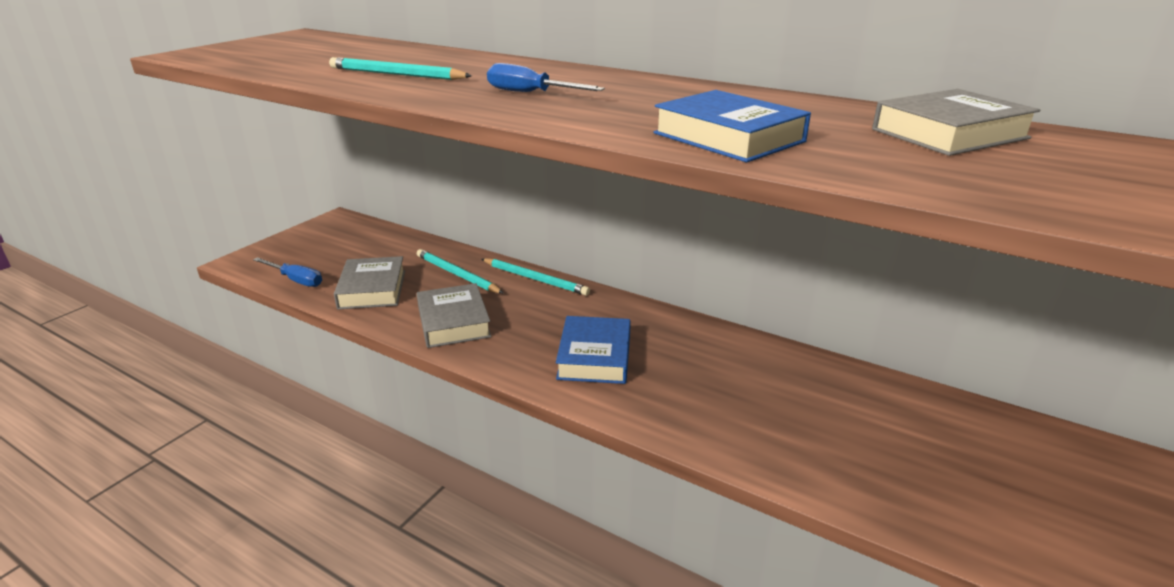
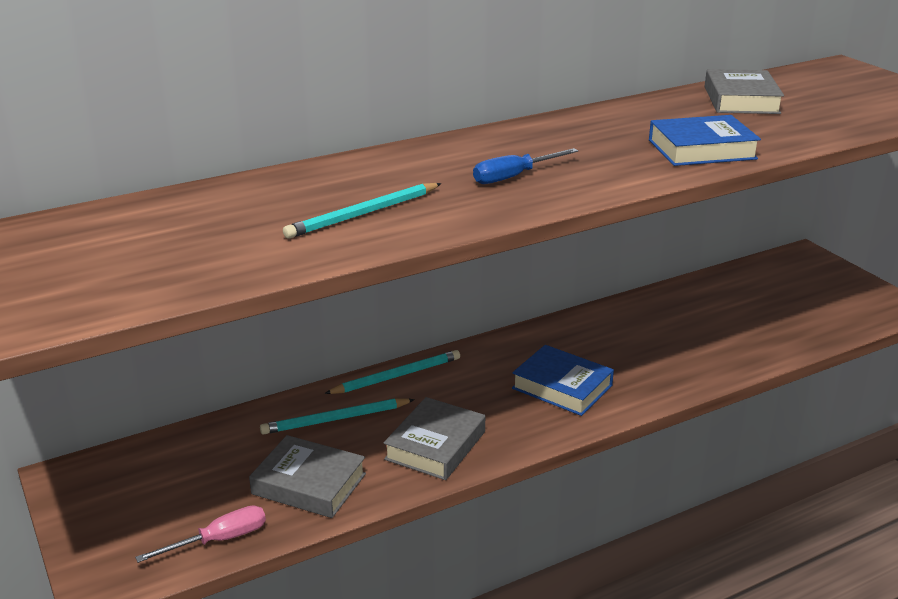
camera: 60 degrees left, 0 degrees up
blue screwdriver [253,257,322,287] -> pink screwdriver [135,505,266,563]
grey book [417,283,492,348] -> grey book turned 75 degrees counterclockwise [384,397,485,480]

